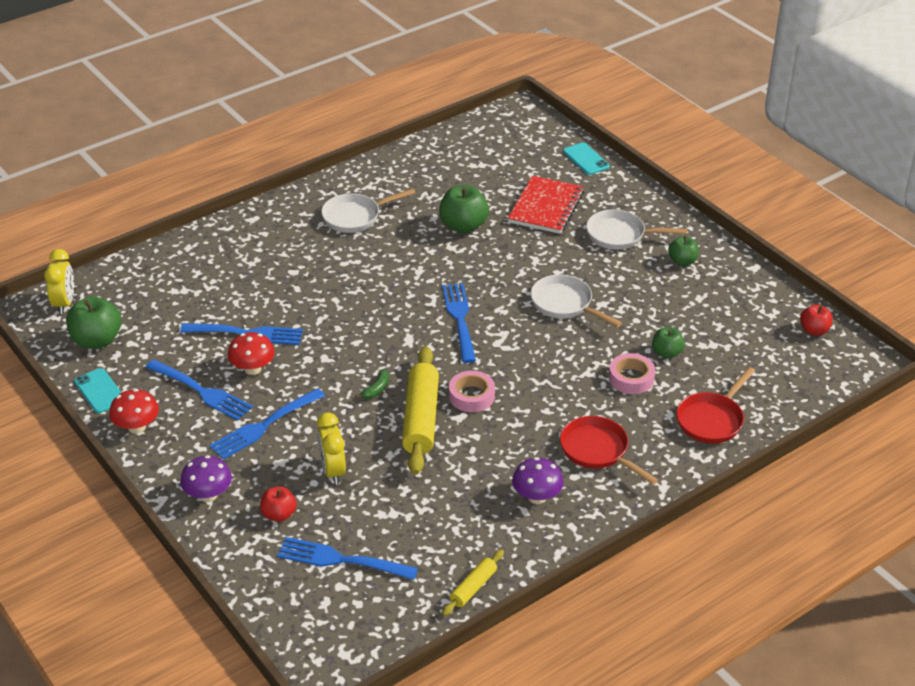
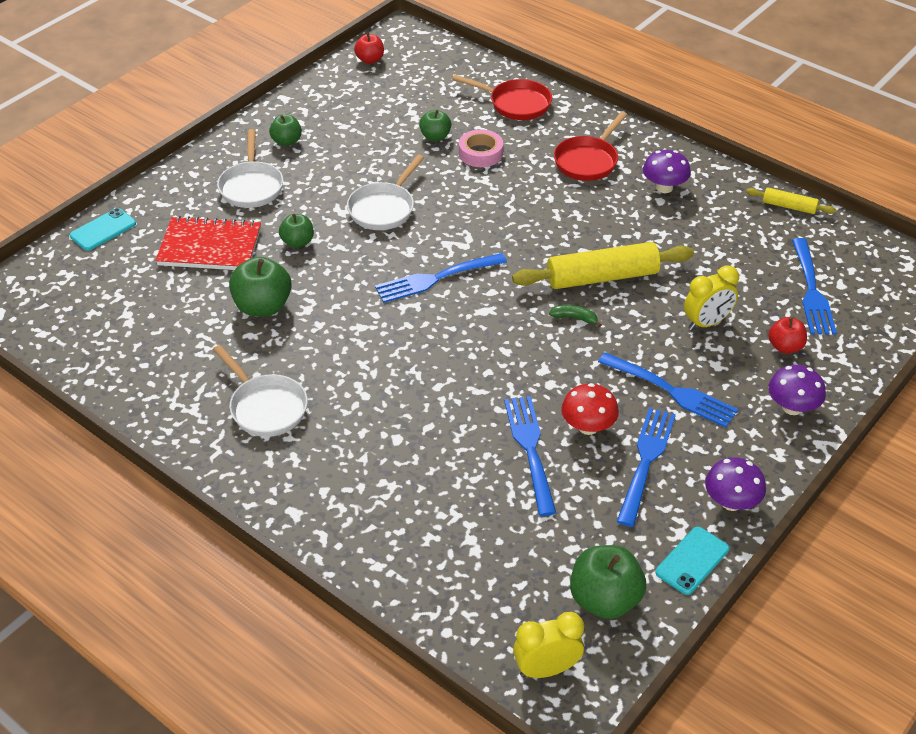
camera: 105 degrees left, 5 degrees up
red mushroom [109,389,159,434] -> purple mushroom [705,457,766,511]
pink tape [449,371,495,412] -> none
none -> green apple [279,214,314,248]

